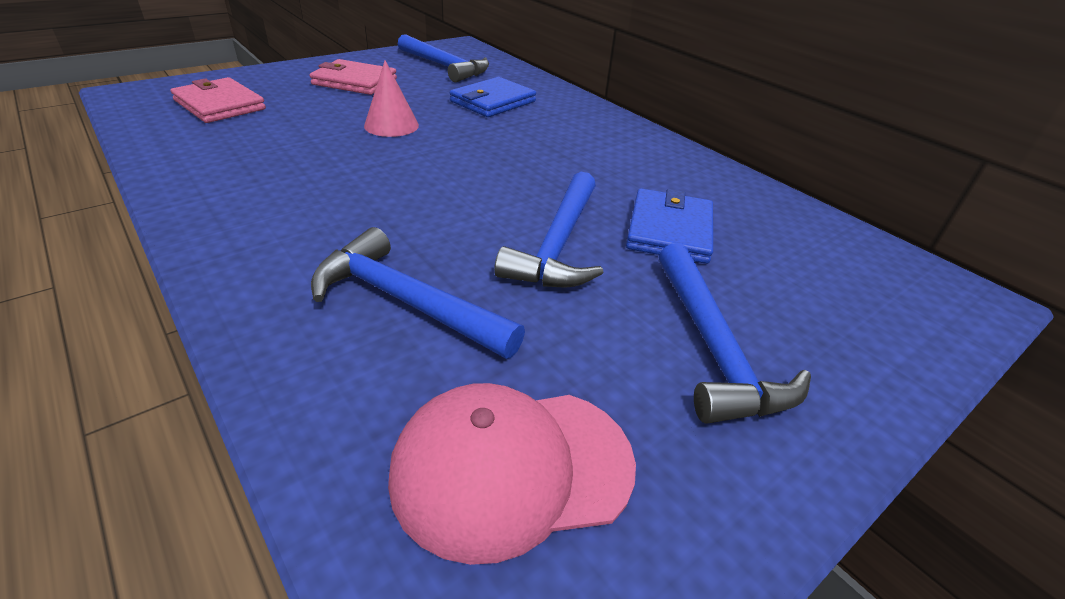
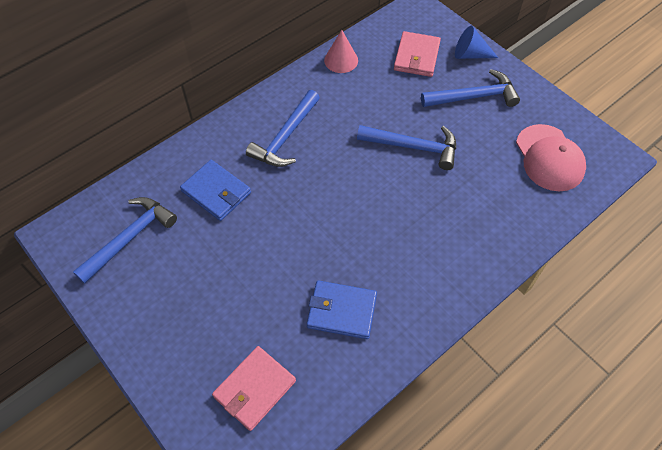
camera: 90 degrees left, 20 degrees up
pink wallet [310,59,397,95] -> pink wallet moved to [394,31,441,77]
blue hammer [311,227,525,359] -> blue hammer moved to [246,90,320,167]
pink cone [364,60,419,137] -> pink cone moved to [324,30,358,73]
blue wallet [626,188,713,264] -> blue wallet moved to [307,280,377,339]
none -> blue cone [455,26,498,59]

